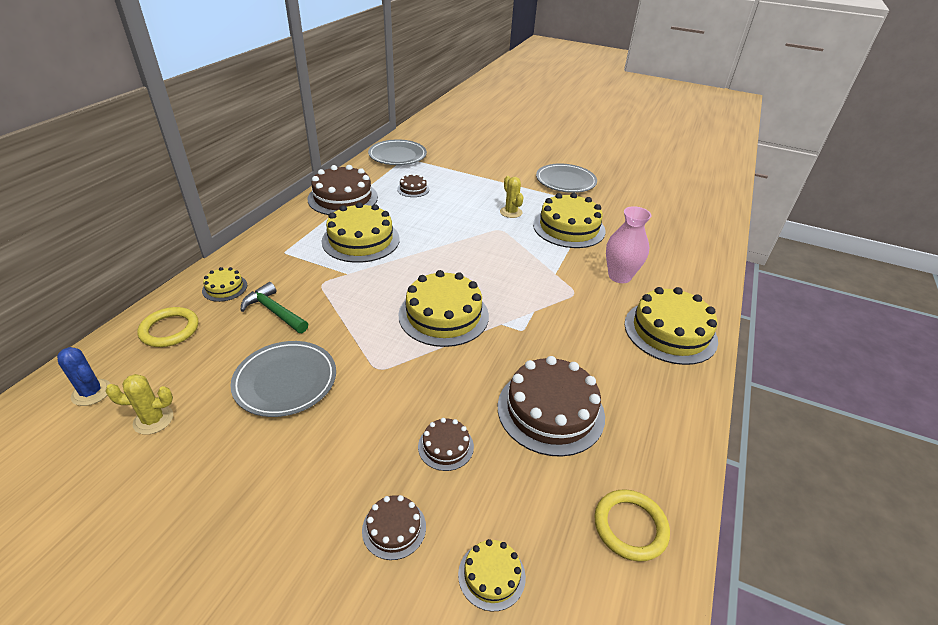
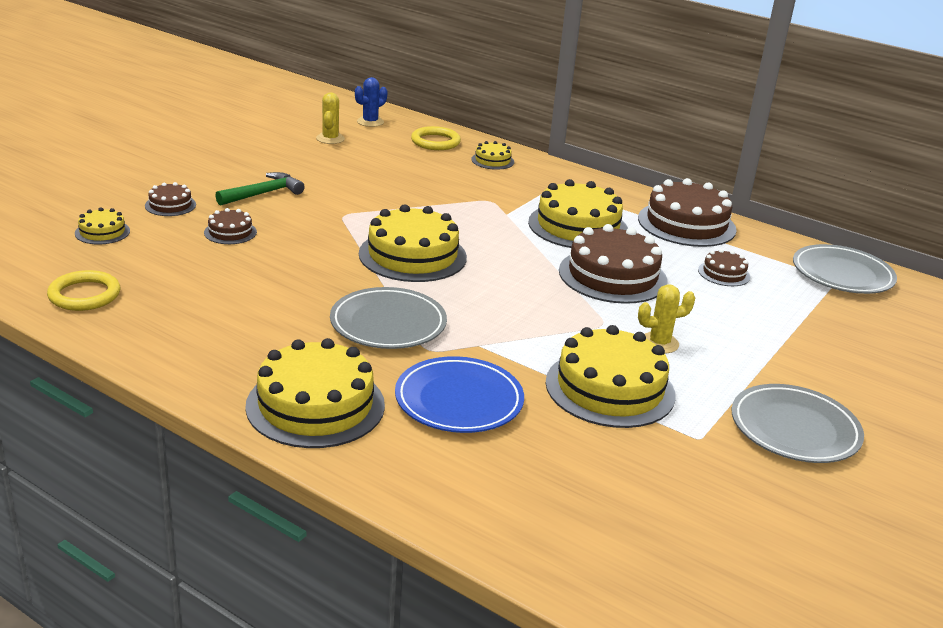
camera: 100 degrees right, 10 degrees down
grey plate [230,341,336,417] -> grey plate moved to [330,287,447,349]
green hammer [240,282,308,333] -> green hammer moved to [215,172,305,206]
brown cake [498,356,605,457] -> brown cake moved to [559,224,668,304]
pink vase [606,206,651,283] -> blue plate [395,356,524,433]

